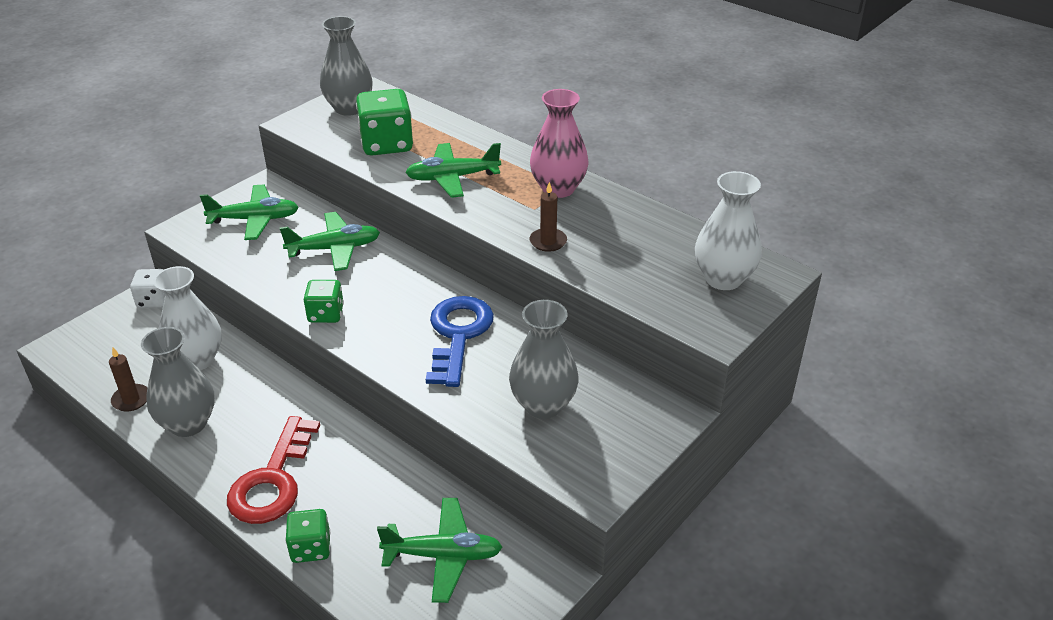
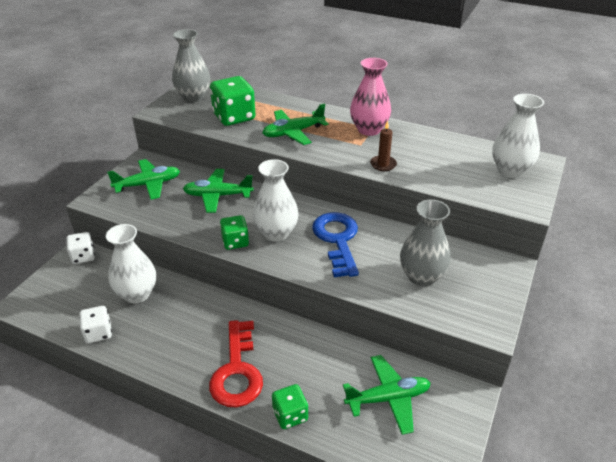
camera: 15 degrees left, 0 degrees up
brown candle [109,347,148,412] -> white dice [79,306,112,343]
grey vase [141,327,215,437] -> none
green plane [280,212,380,271] -> green plane turned 150 degrees counterclockwise [183,169,254,213]
none -> white vase [253,159,299,242]

